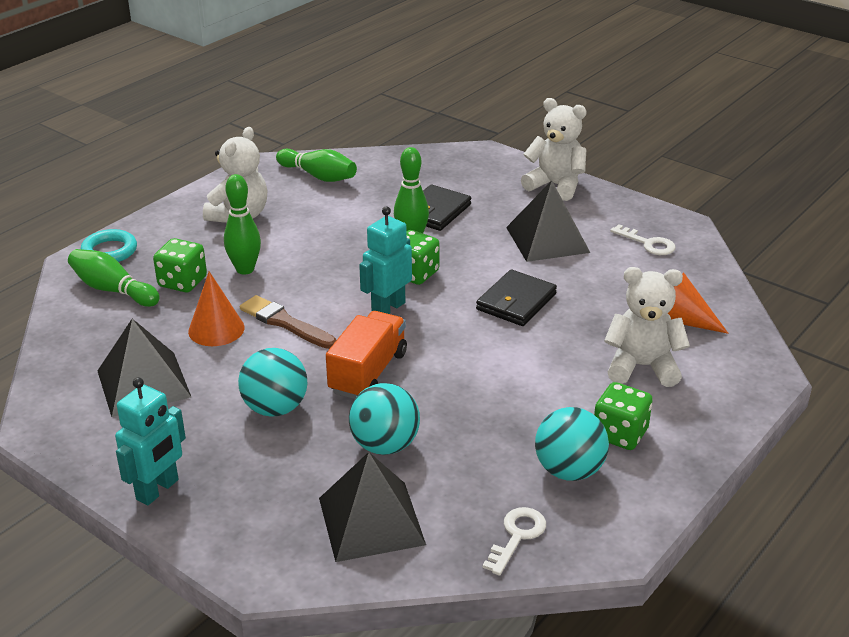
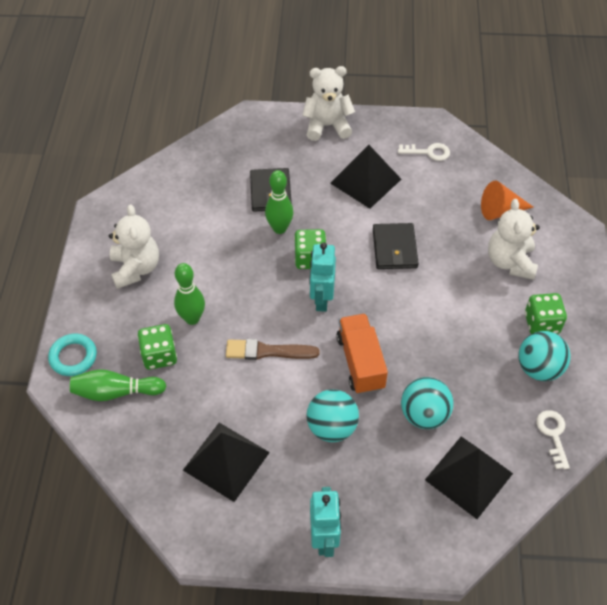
camera: 35 degrees left, 20 degrees up
orange cone [188,271,245,346] -> none
green bowling pin [276,149,357,182] -> none
white teddy bear [604,267,690,387] -> white teddy bear turned 60 degrees counterclockwise [488,199,540,280]

